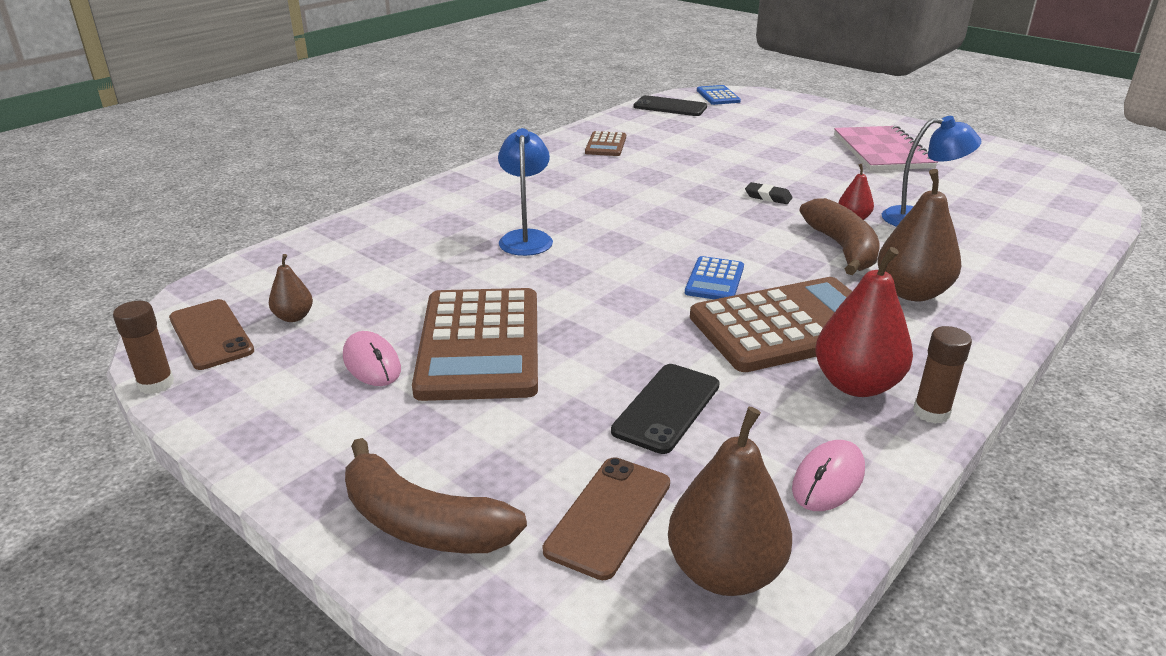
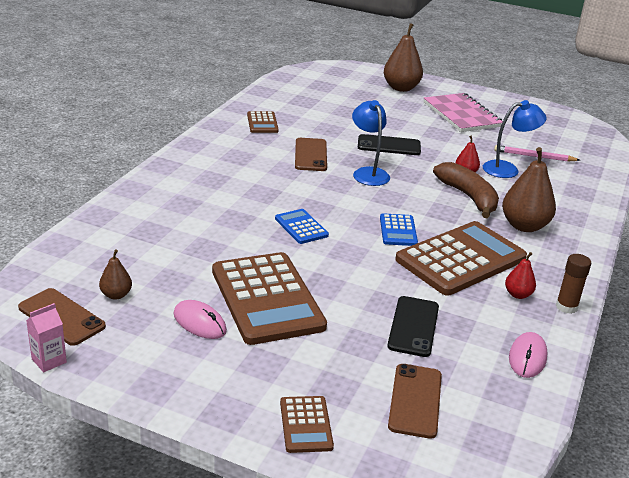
camera: 20 degrees left, 0 degrees up
brown glue stick [113,301,174,394] -> pink carton [26,303,67,372]
brown banana [345,438,527,553] -> brown calculator [280,396,334,453]
blue lamp [498,128,553,256] -> blue lamp moved to [352,100,390,186]
black phone [634,95,707,116] -> black phone moved to [358,134,421,155]
brown pear [668,407,792,596] -> brown pear moved to [384,23,423,92]
blue calculator [697,85,741,105] -> blue calculator moved to [275,209,329,244]
black eraser [745,182,793,204] -> none
red pear [815,247,913,397] -> red pear [505,252,536,299], size x0.51
none -> brown phone [295,138,327,171]
none -> pink pencil [494,145,580,162]

